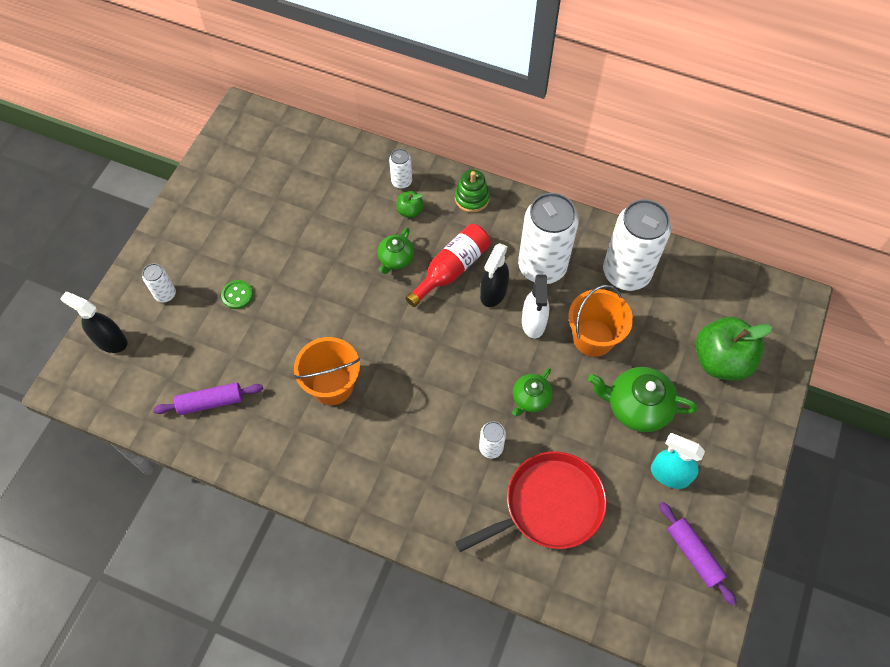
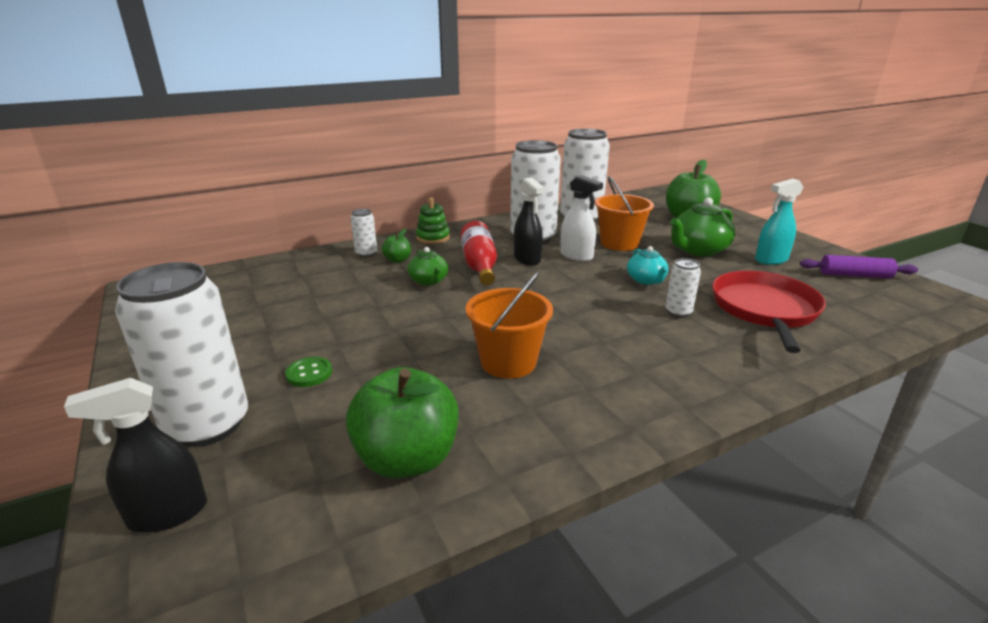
camera: 50 degrees left, 35 degrees down
white can [142,263,176,303] -> white can [115,262,248,447], size x2.23
purple rolling pin [153,383,263,415] -> green apple [346,367,459,478]
green teapot [512,368,553,416] -> turquoise teapot [627,246,669,285]

